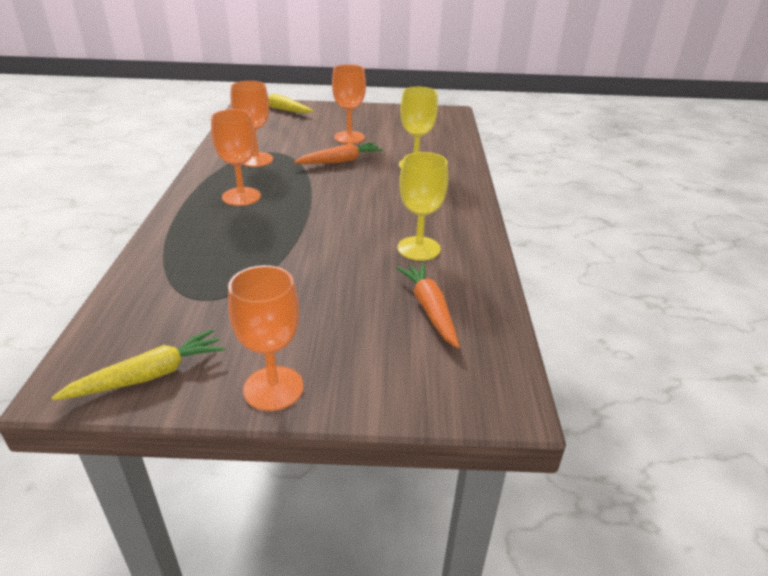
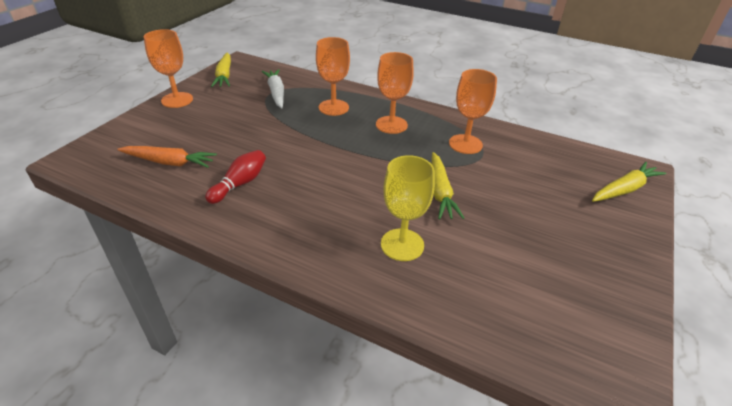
camera: 115 degrees right, 5 degrees up
orange carrot [294,142,383,164] -> yellow carrot [431,152,464,219]
orange goblet [332,64,366,144] -> orange goblet moved to [316,37,350,116]
yellow goblet [397,152,448,261] -> red bowling pin [205,150,266,204]
none -> white carrot [262,69,284,108]

